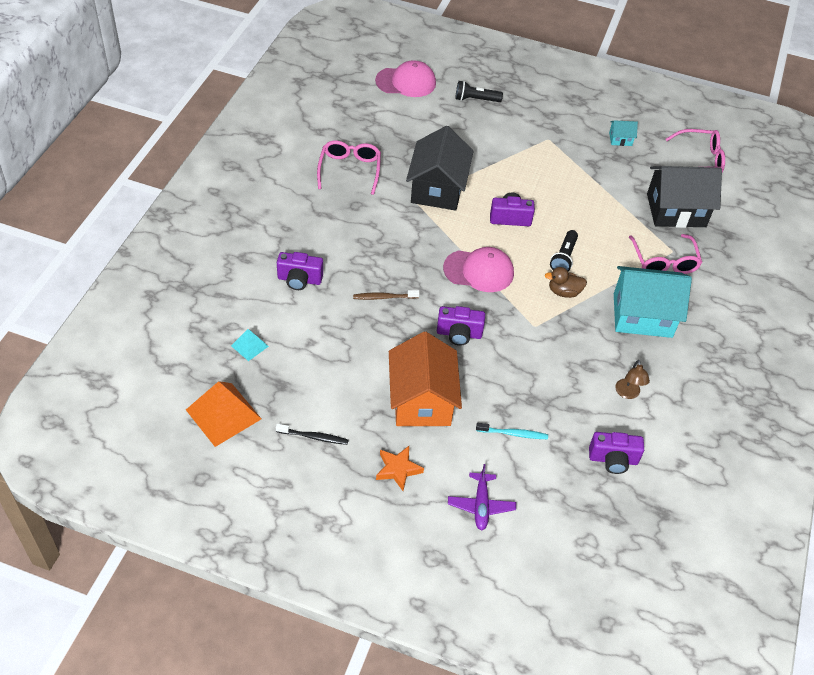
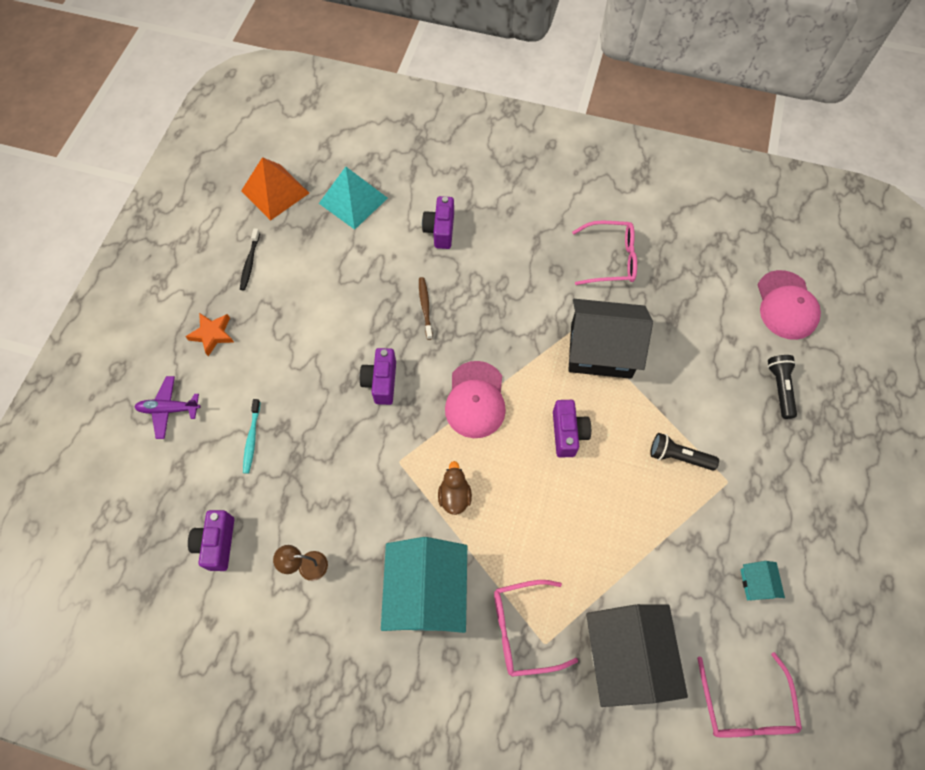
camera: 90 degrees right, 15 degrees up
turquoise pyramid [231,329,269,361] -> turquoise pyramid [319,167,388,230], size x1.94
orange house [389,332,462,426] -> none
black flashlight [550,230,578,272] -> black flashlight moved to [650,433,719,471]

